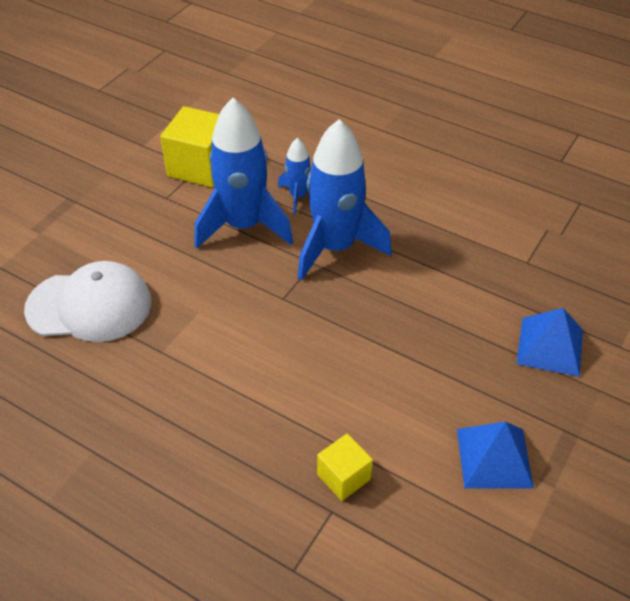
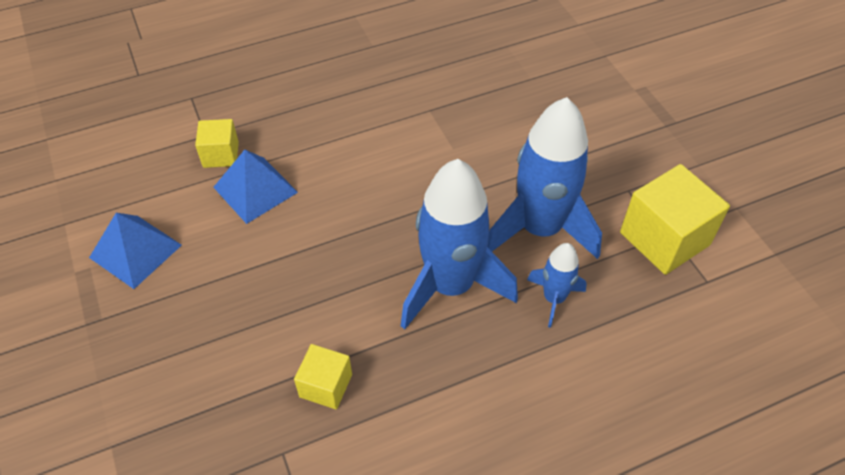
camera: 125 degrees right, 5 degrees up
white cap [24,261,152,342] -> none
blue pyramid [517,308,583,377] -> blue pyramid moved to [213,150,298,224]
none -> yellow cube [294,344,352,410]

